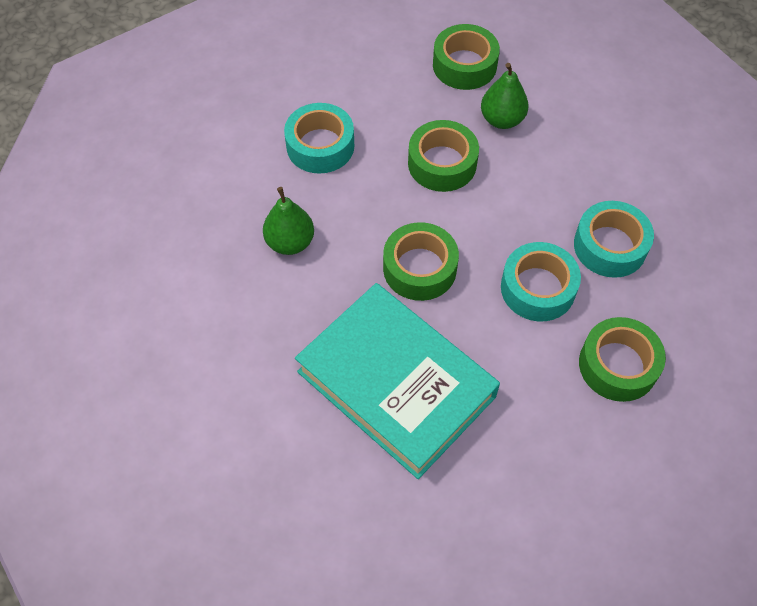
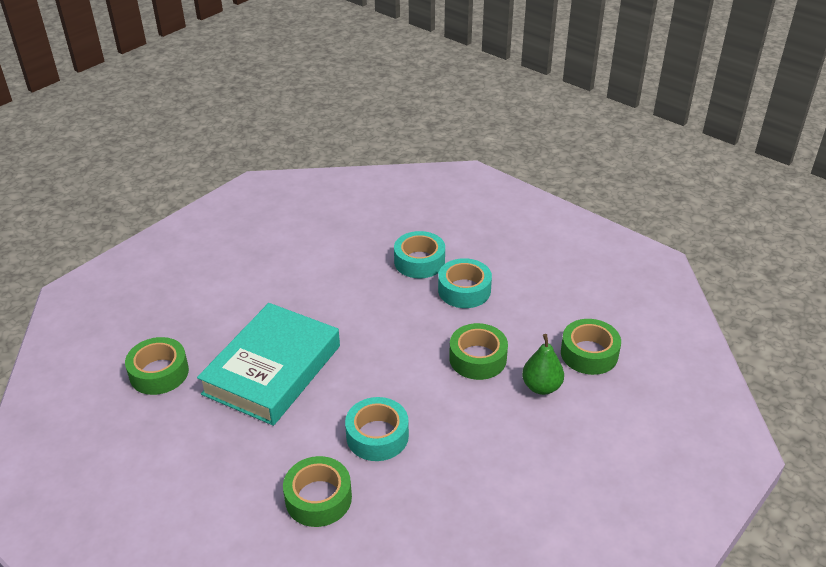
camera: 75 degrees right, 20 degrees down
green pear [263,187,314,255] -> none
green tape [383,222,459,301] -> green tape moved to [125,337,189,395]
turquoise tape [574,201,654,278] -> turquoise tape moved to [394,231,445,278]

